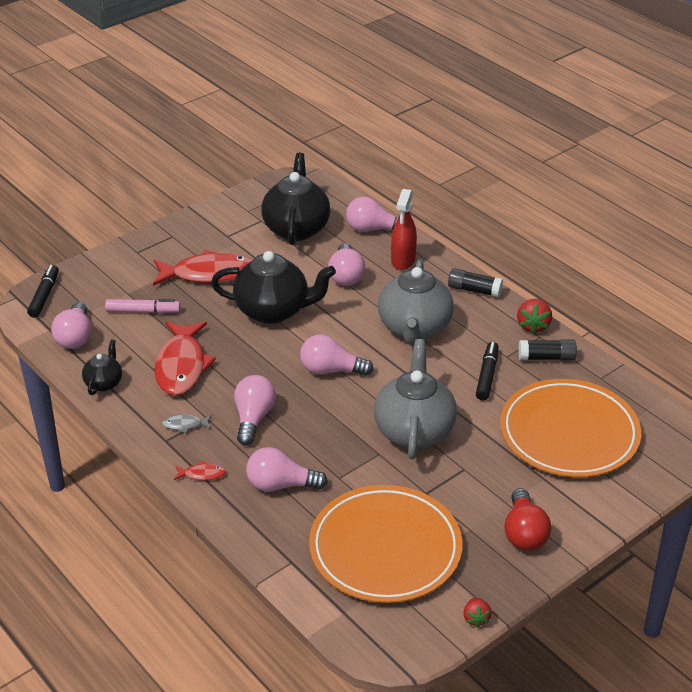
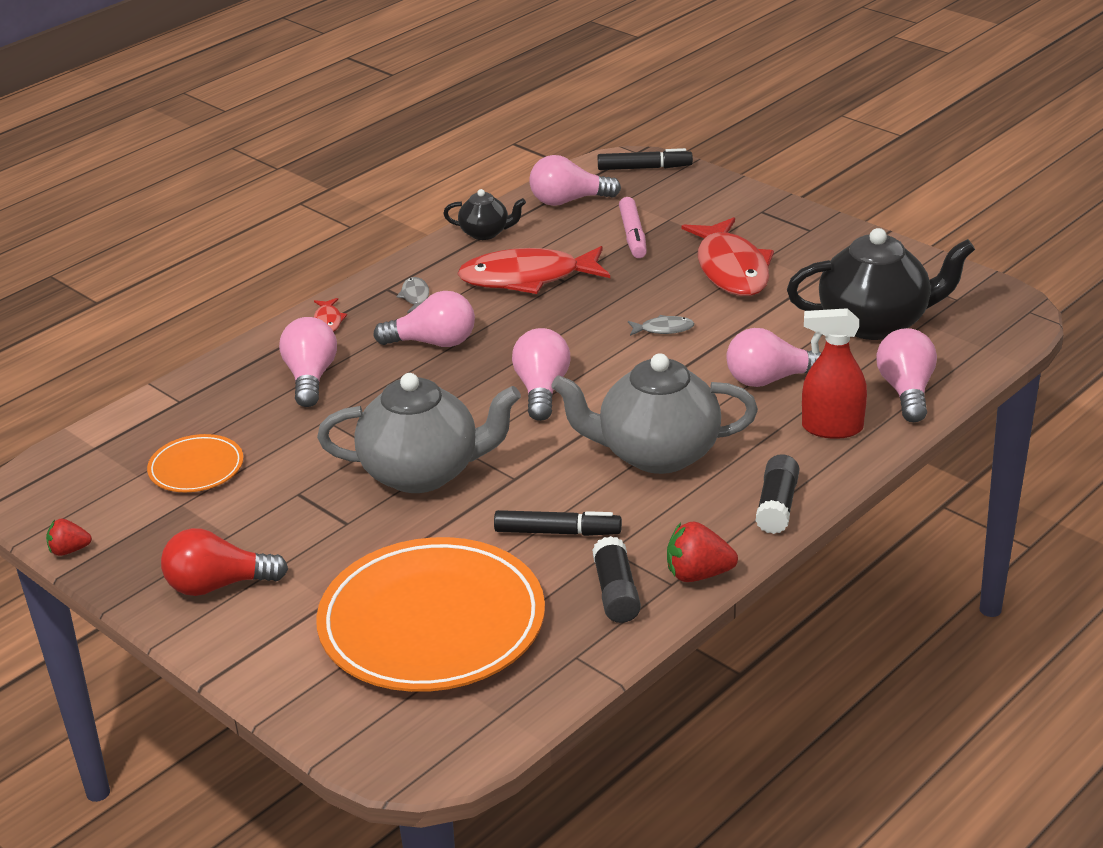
camera: 85 degrees right, 5 degrees down
black teapot [211,251,336,324] -> grey fish [628,315,695,336]
orange plate [309,485,462,603] -> orange plate [147,434,244,492], size x0.47

